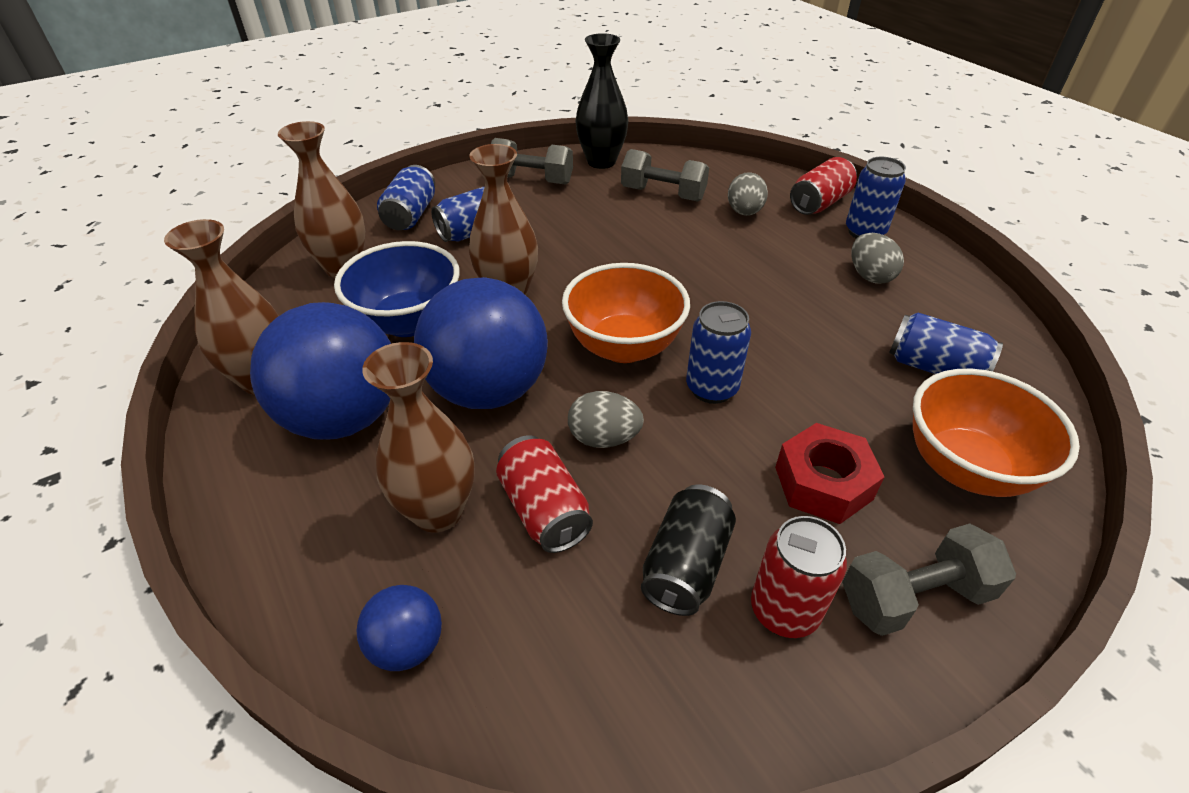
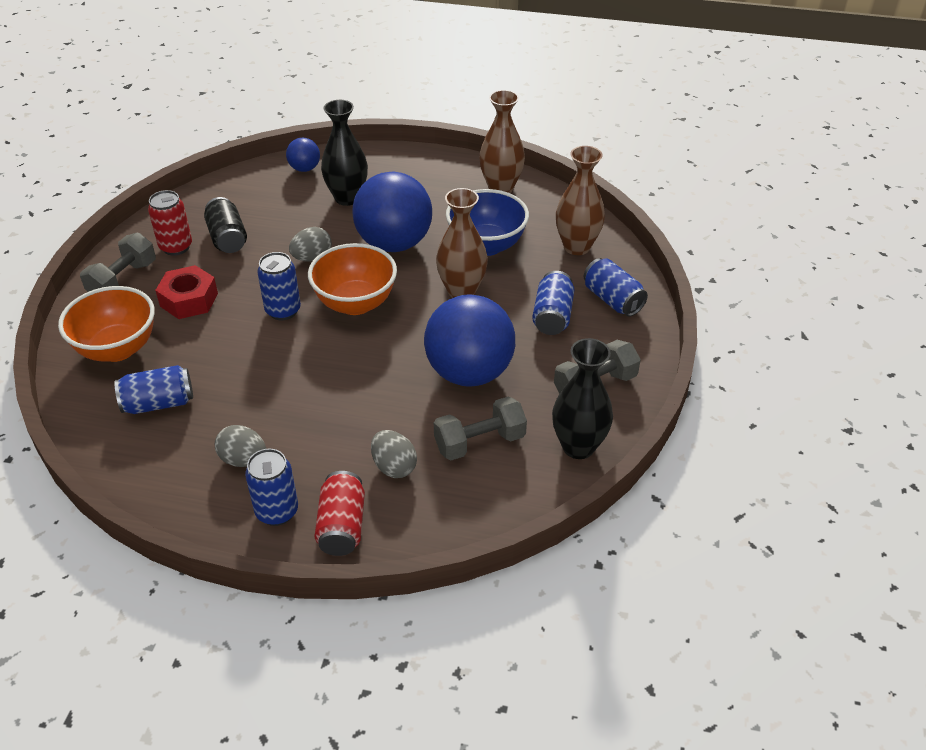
camera: 135 degrees right, 0 degrees up
blue ball [250,302,391,440] -> blue ball moved to [424,295,515,386]
brown vase [362,342,475,533] -> black vase [321,100,368,206]
red can [496,435,593,553] -> none

